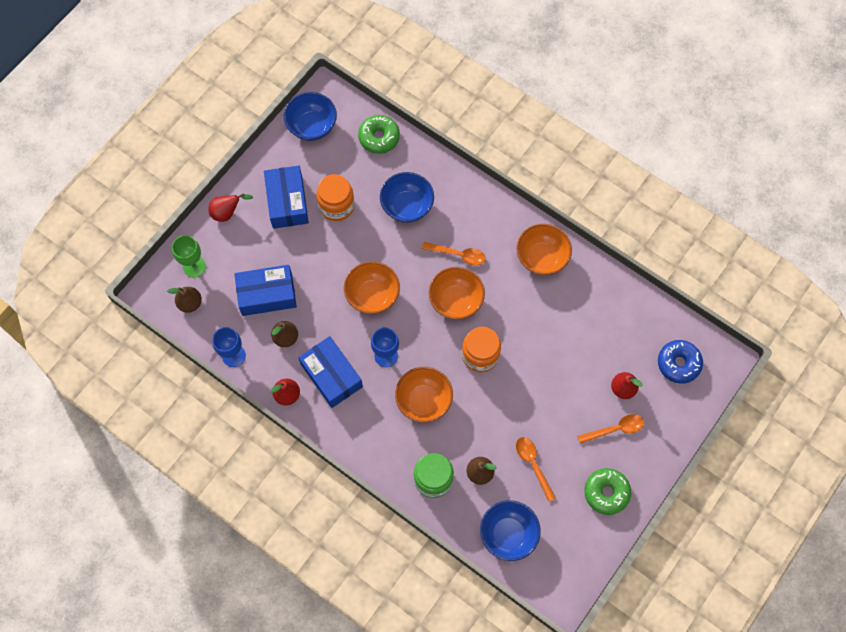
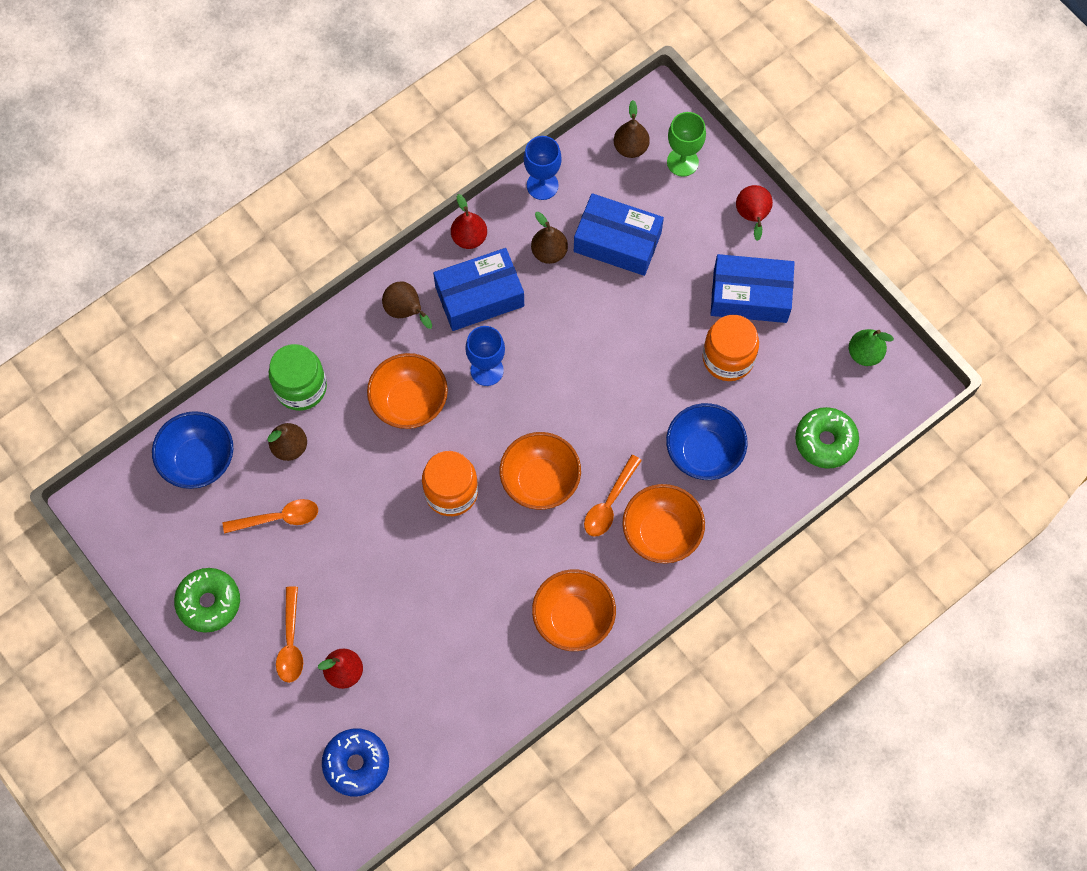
camera: 105 degrees right, 0 degrees up
blue box [234,265,297,316] -> blue box turned 75 degrees counterclockwise [574,193,664,276]
blue bowl [284,92,337,141] -> green pear [849,329,894,366]
orange bowl [344,261,400,314] -> orange bowl moved to [622,484,705,564]
none -> brown pear [382,281,432,329]

